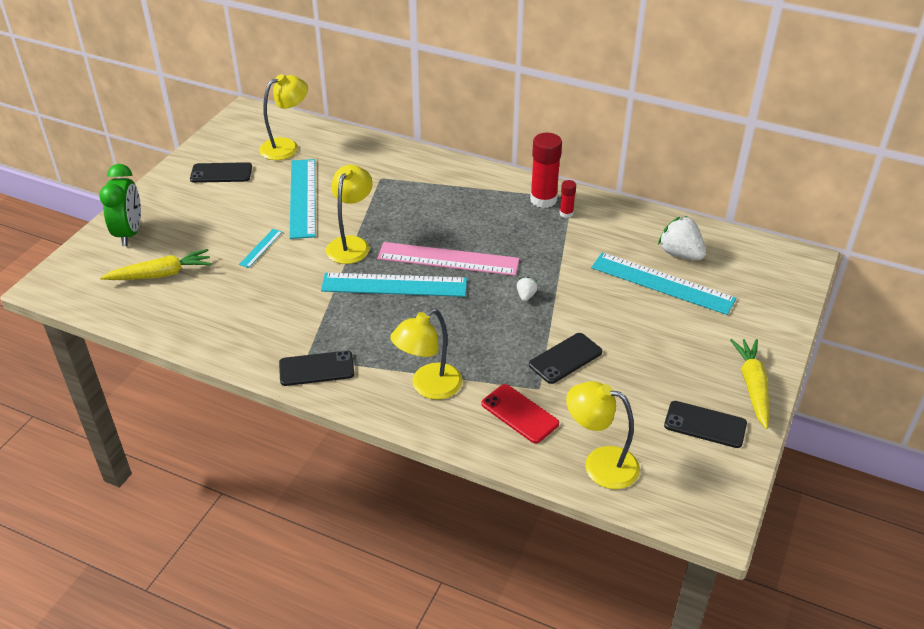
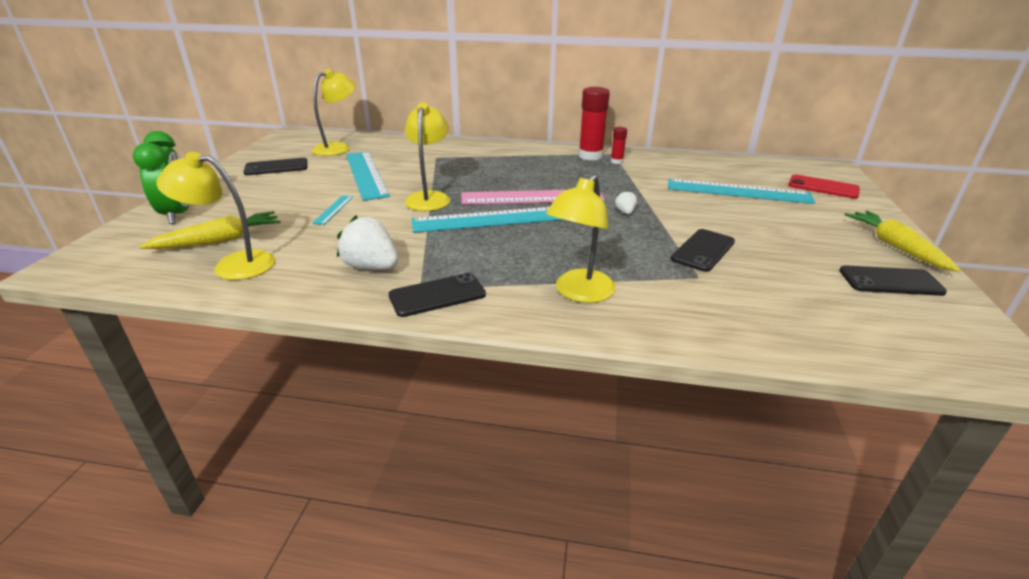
camera: 15 degrees left, 10 degrees down
red phone [481,384,559,444] -> red phone moved to [788,174,860,199]
yellow lamp [566,381,640,489] -> yellow lamp moved to [156,152,275,280]
white strawberry [658,216,706,260] -> white strawberry moved to [337,215,398,270]

